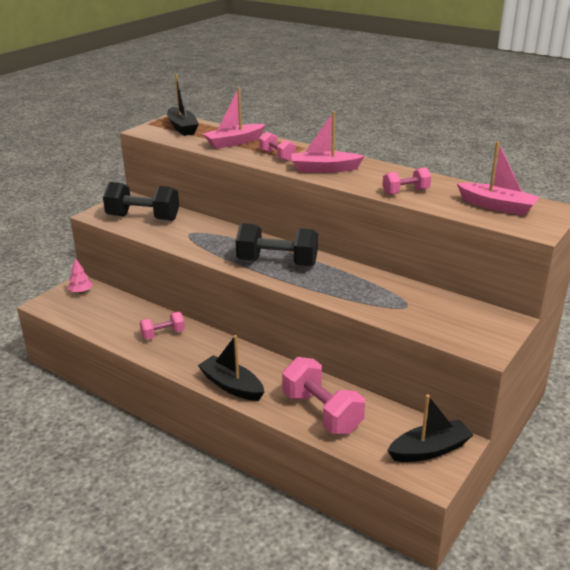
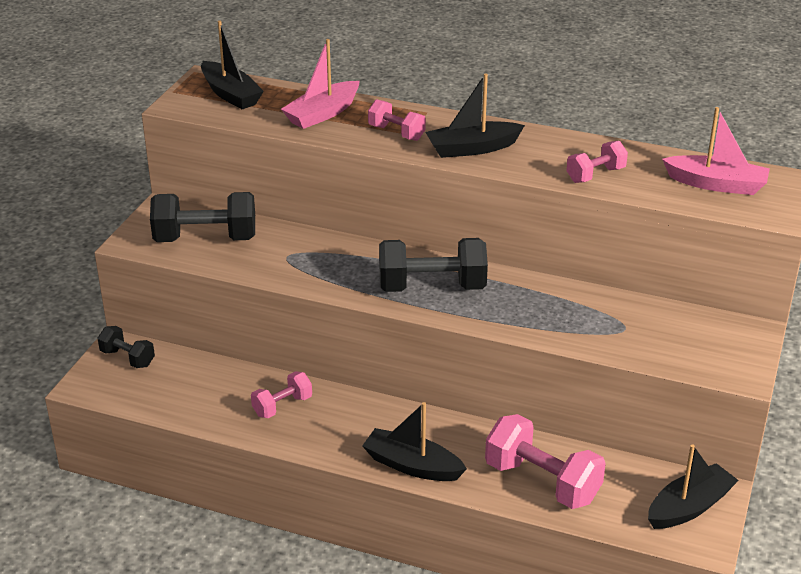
camera: 15 degrees left, 5 degrees up
pink tree [68,258,93,293] -> black dumbbell [98,326,155,368]
pink boat [291,111,365,173] -> black boat [425,73,525,158]

